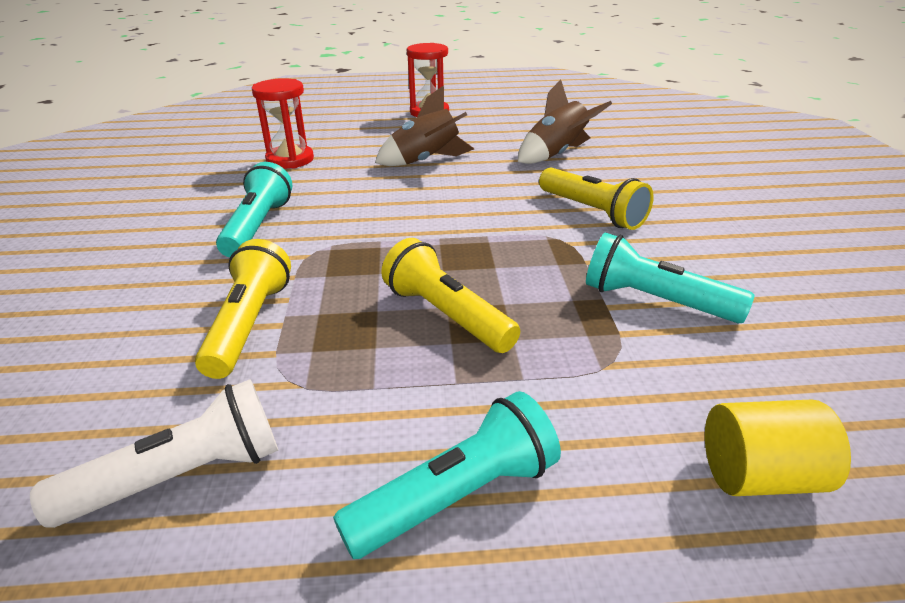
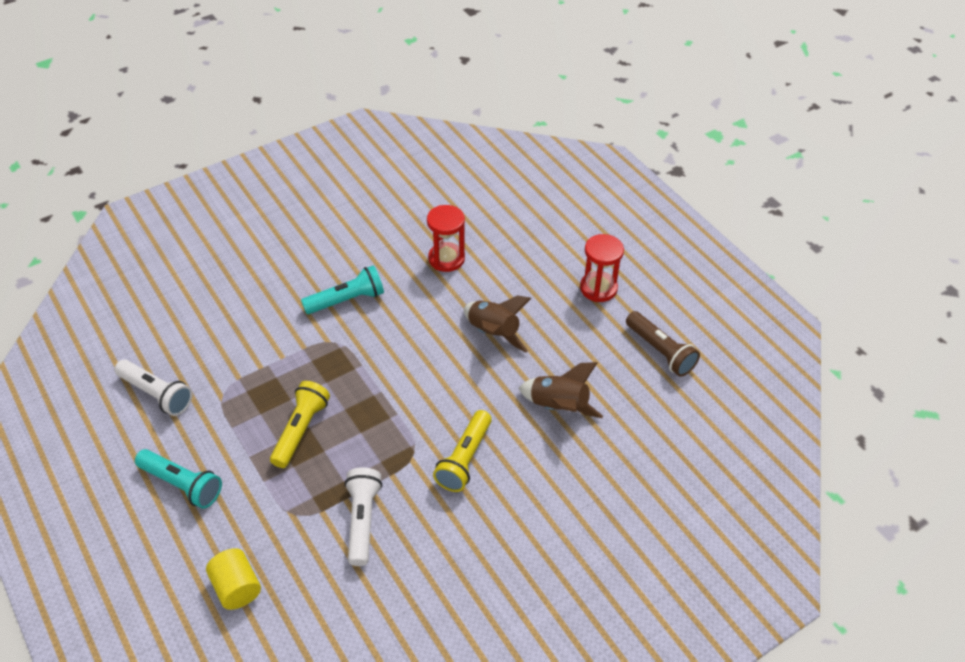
camera: 60 degrees right, 15 degrees up
yellow flashlight [195,239,291,379] -> none
turquoise flashlight [586,233,755,323] -> white flashlight [345,467,382,566]
none -> brown flashlight [626,311,700,377]

